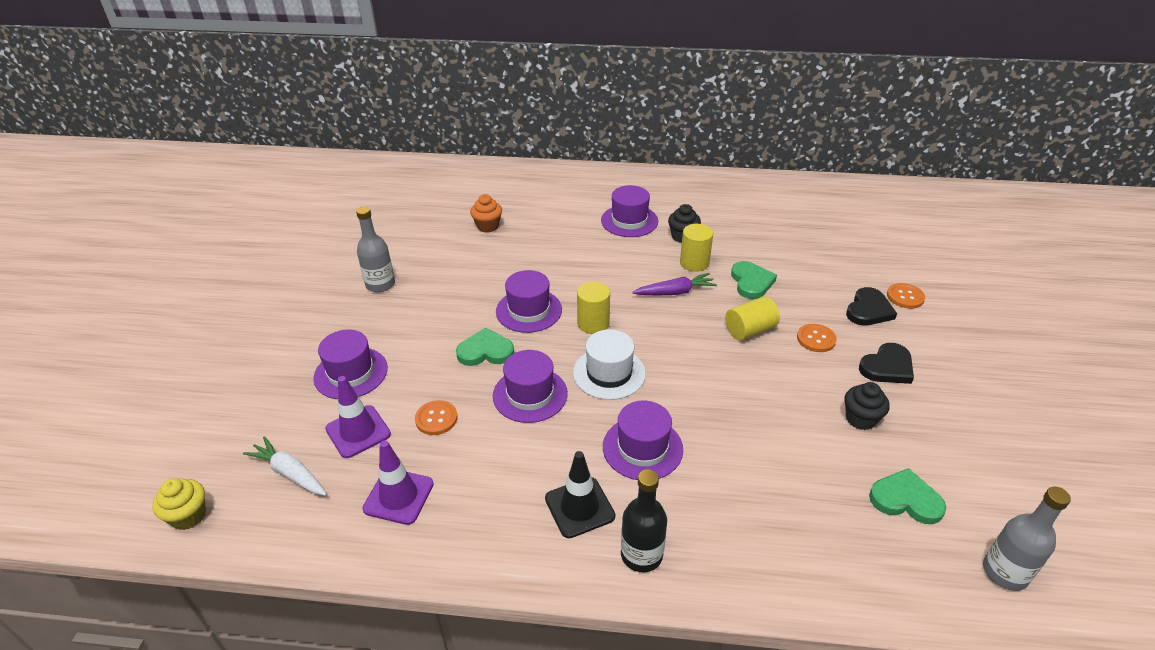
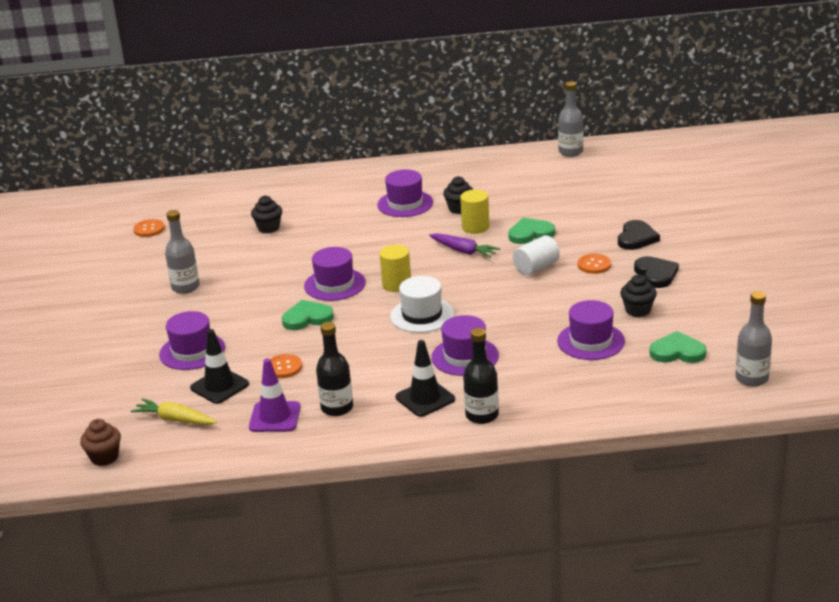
camera: 10 degrees left, 10 degrees down
yellow cupcake [152,478,206,530] -> brown cupcake [80,419,121,466]
white carrot [243,436,327,496] -> yellow carrot [131,398,217,425]
purple traffic cone [325,376,391,458] -> black traffic cone [190,329,249,404]
orange cupcake [470,194,502,233] -> black cupcake [251,195,282,233]
purple hat [493,350,568,423] -> purple hat moved to [557,300,625,360]
purple carrot [632,273,717,296] -> purple carrot turned 60 degrees clockwise [429,233,500,258]
yellow cylinder [725,296,780,340] -> white cylinder [513,235,560,276]
green heart [731,261,777,299] -> green heart turned 90 degrees counterclockwise [508,218,555,244]
black heart [859,343,914,384] -> black heart turned 60 degrees counterclockwise [634,256,679,288]
orange button [887,283,925,309] -> orange button moved to [133,219,165,237]
none -> black bottle [316,322,353,416]
none -> grey bottle [558,81,584,157]

